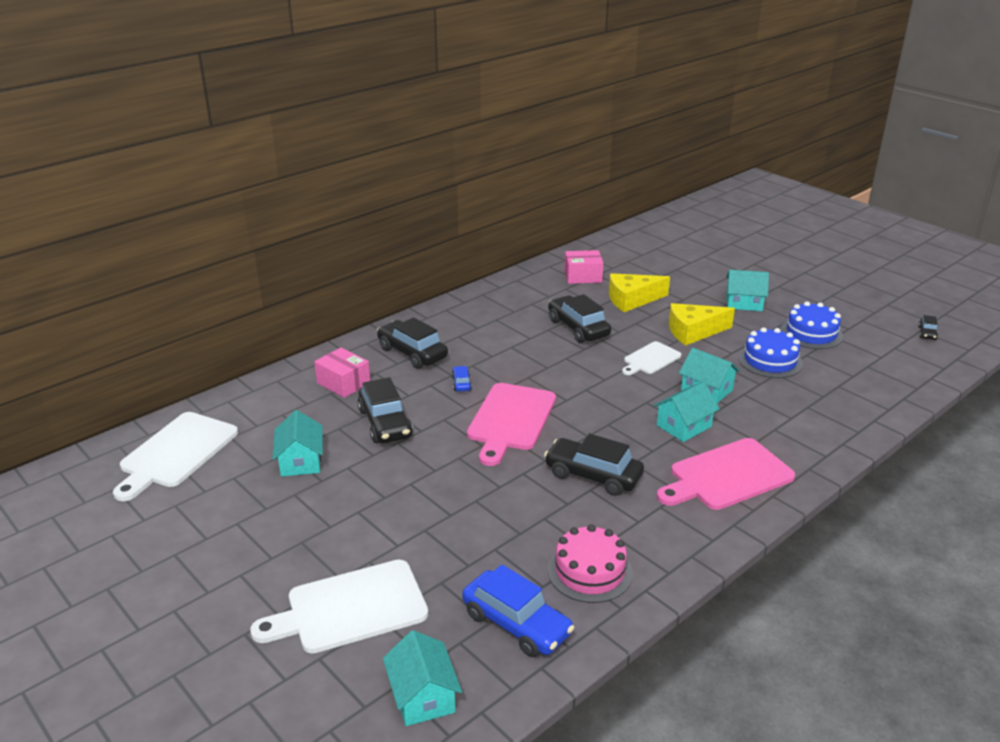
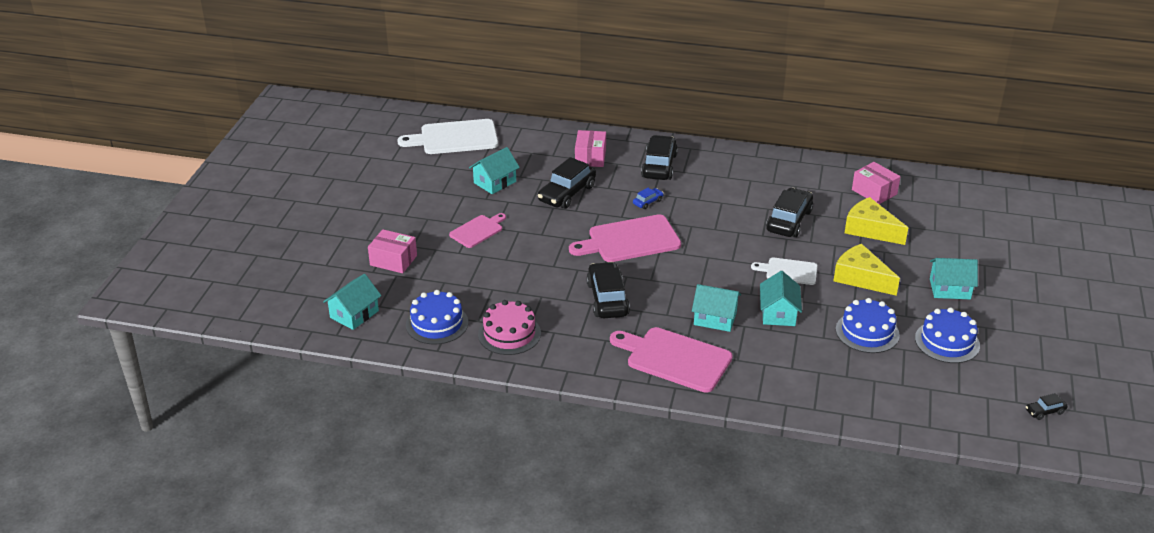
camera: 55 degrees right, 5 degrees up
white cutting board [250,560,428,653] -> pink box [368,229,417,273]
blue car [462,565,574,657] -> blue cake [406,290,468,344]
turquoise house [726,270,769,311] -> turquoise house turned 60 degrees counterclockwise [930,258,978,299]
none -> pink cutting board [449,213,506,248]

